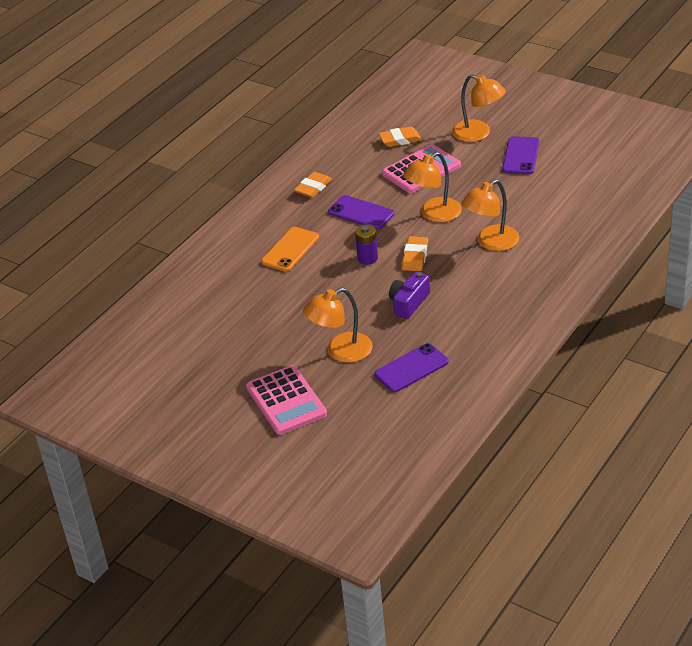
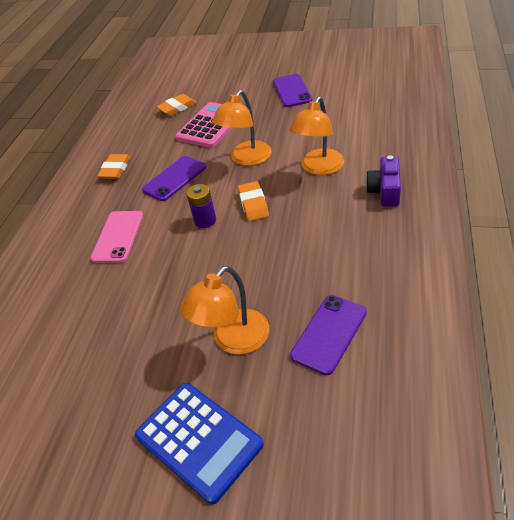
camera: 20 degrees left, 5 degrees up
pink calculator [246,365,327,435] -> blue calculator [135,383,264,504]
orange phone [261,227,319,272] -> pink phone [91,211,143,263]
purple phone [328,195,394,229] -> purple phone turned 60 degrees counterclockwise [142,156,206,201]
purple camera [389,272,430,319] -> purple camera moved to [366,155,401,206]
orange lamp [452,74,506,142] -> none

